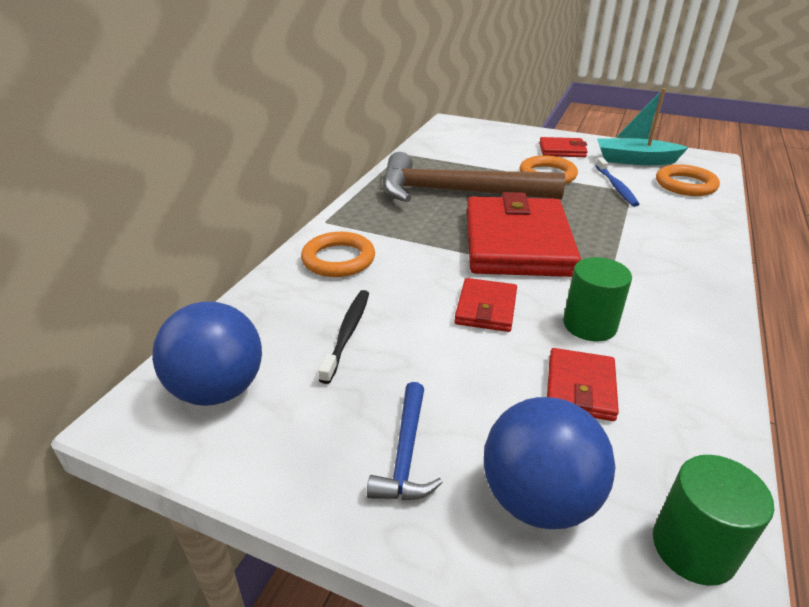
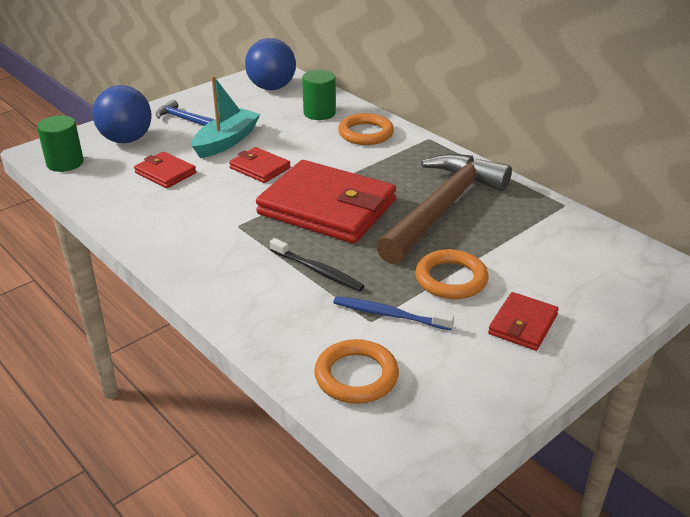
camera: 115 degrees right, 0 degrees up
black toothbrush [318,290,369,384] -> black toothbrush moved to [270,238,364,291]
green cylinder [563,257,632,341] -> green cylinder moved to [302,70,336,120]
turquoise boat [597,88,689,165] -> turquoise boat moved to [192,76,260,158]

